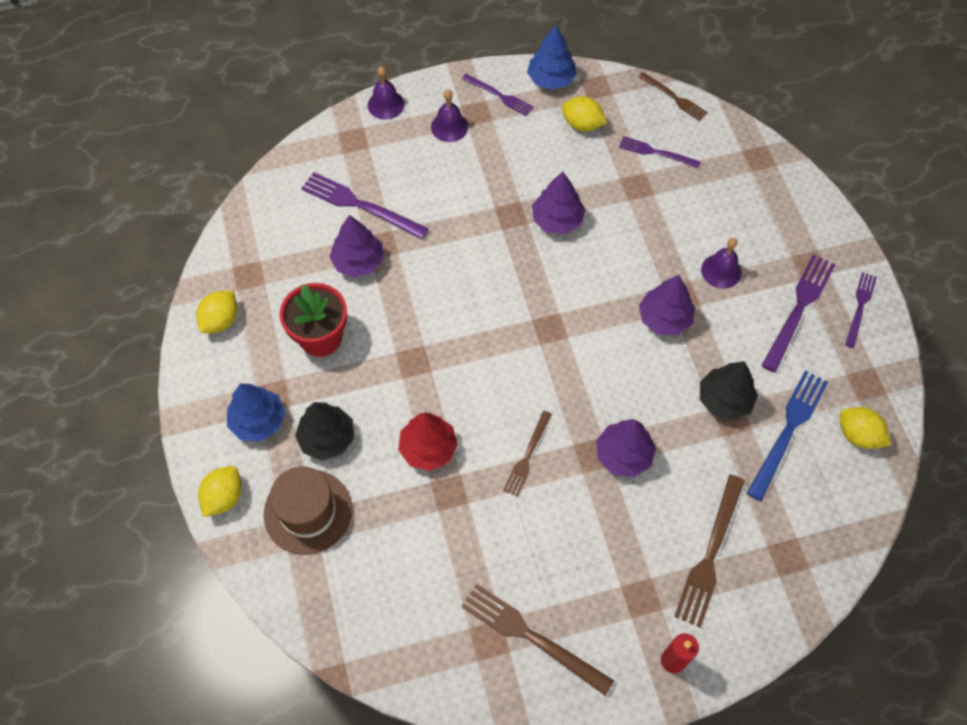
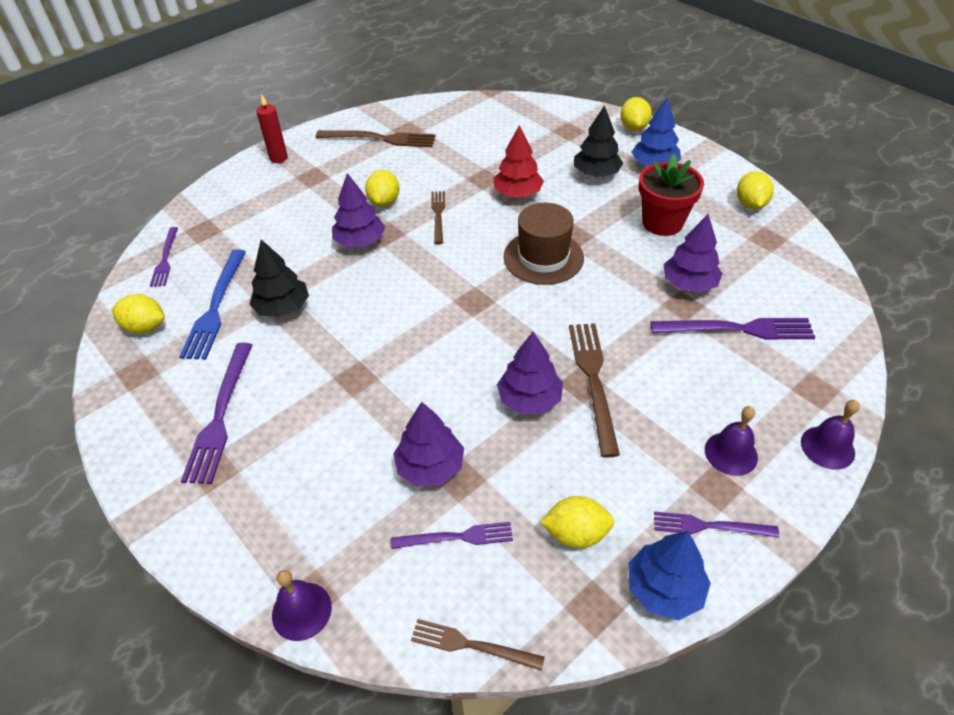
camera: 155 degrees right, 15 degrees down
brown hat [264,467,352,555] -> brown hat moved to [504,203,584,285]
purple tree [639,275,695,335] -> purple tree moved to [393,402,464,487]
brown fork [674,475,745,628] -> brown fork moved to [569,323,620,458]
purple bell [701,238,742,289] -> purple bell moved to [272,570,332,641]
purple fork [845,272,877,348] -> purple fork moved to [150,227,178,287]
none -> yellow lemon [365,170,399,207]

